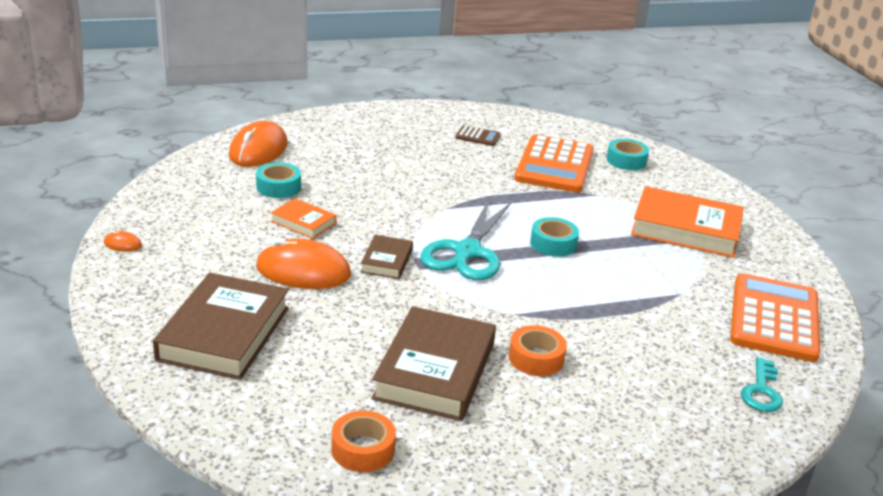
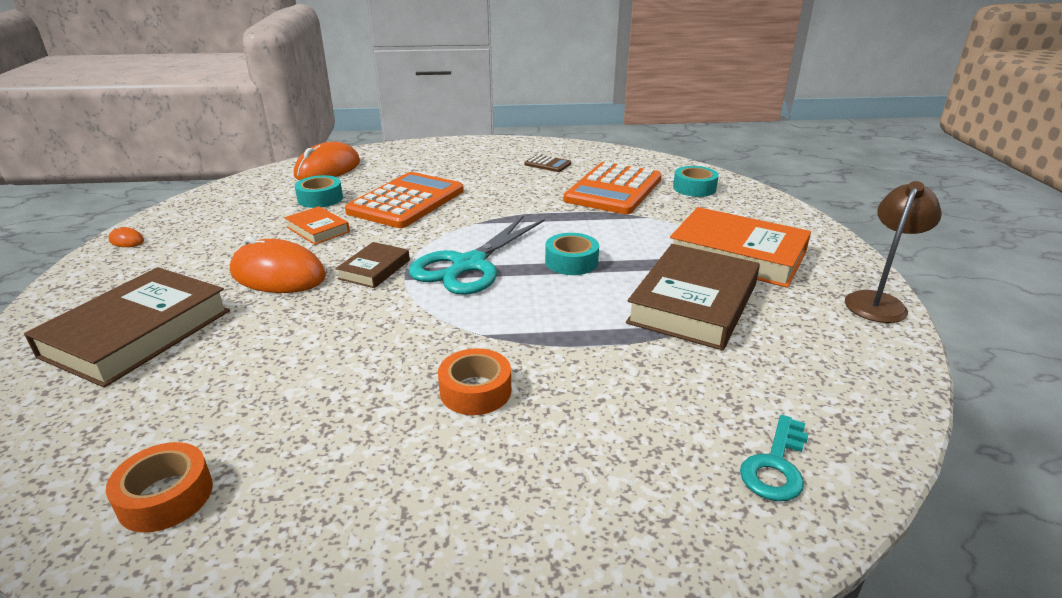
camera: 15 degrees right, 0 degrees up
brown book [371,306,496,421] -> brown book moved to [626,244,760,350]
orange calculator [730,273,820,362] -> orange calculator moved to [345,172,464,228]
none -> brown lamp [845,181,942,323]

